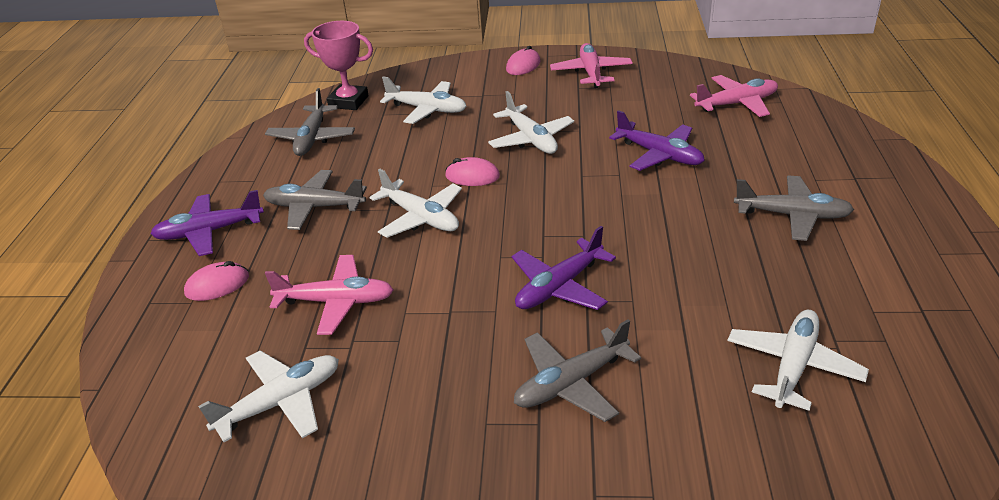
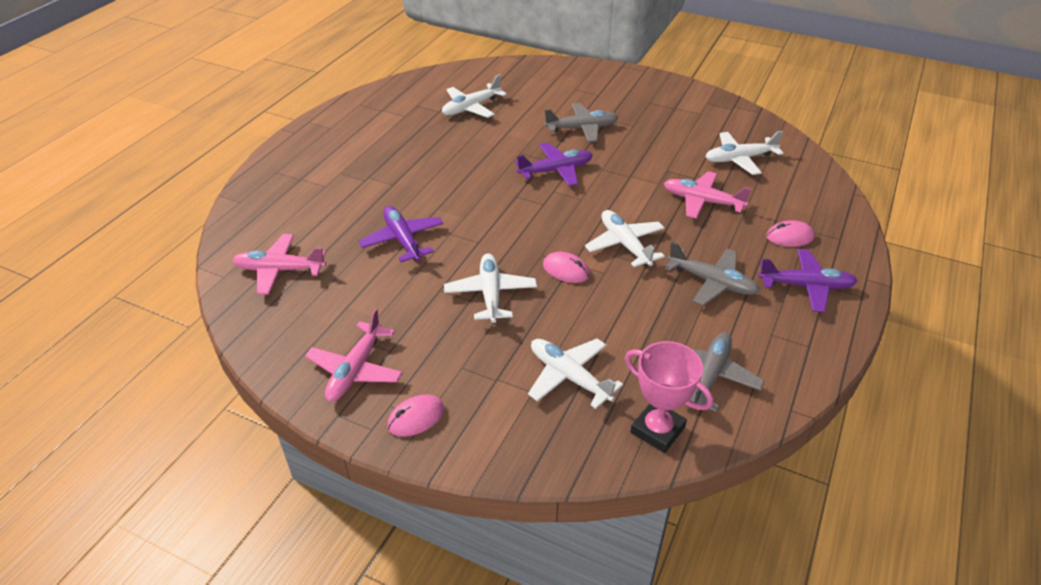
camera: 160 degrees left, 5 degrees up
grey plane [734,175,854,241] -> none

